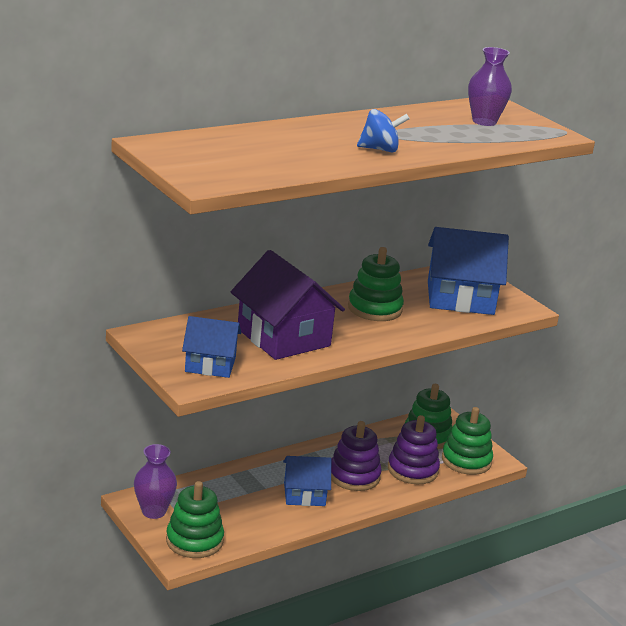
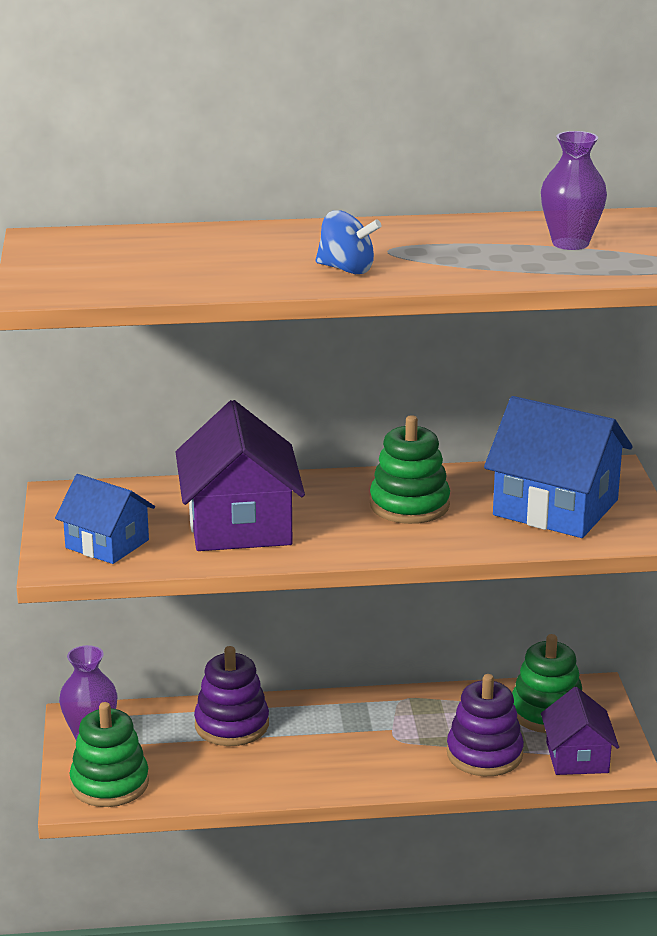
camera: 30 degrees right, 0 degrees up
blue house [283,456,331,506] -> none
purple stacking toy [331,421,382,491] -> purple stacking toy moved to [194,646,269,746]
green stacking toy [442,407,493,475] -> purple house [541,687,619,775]

